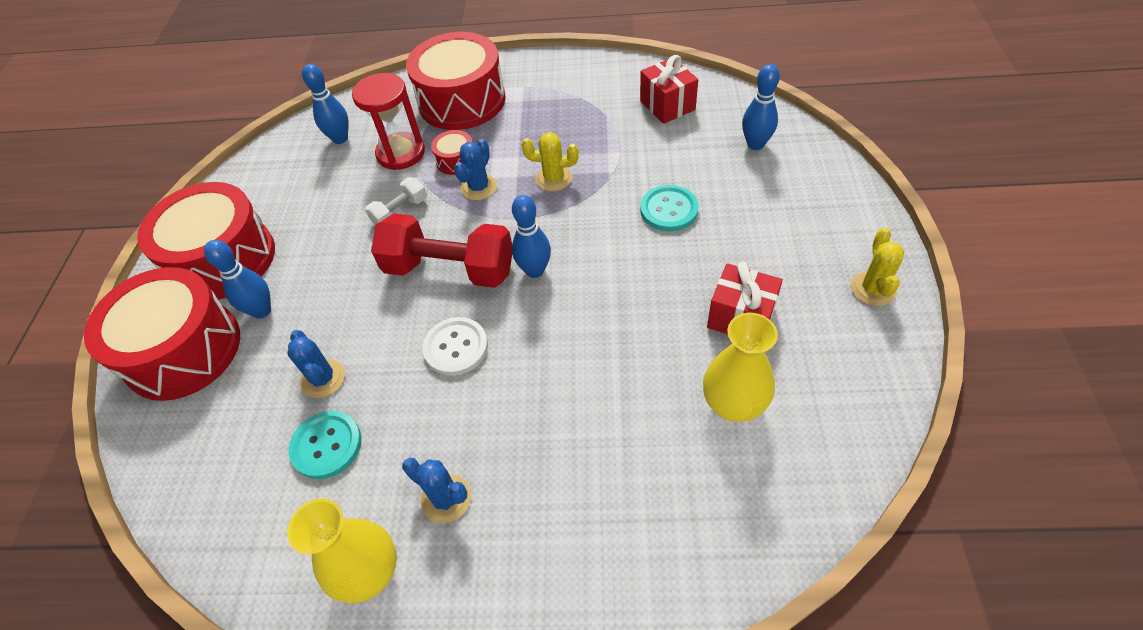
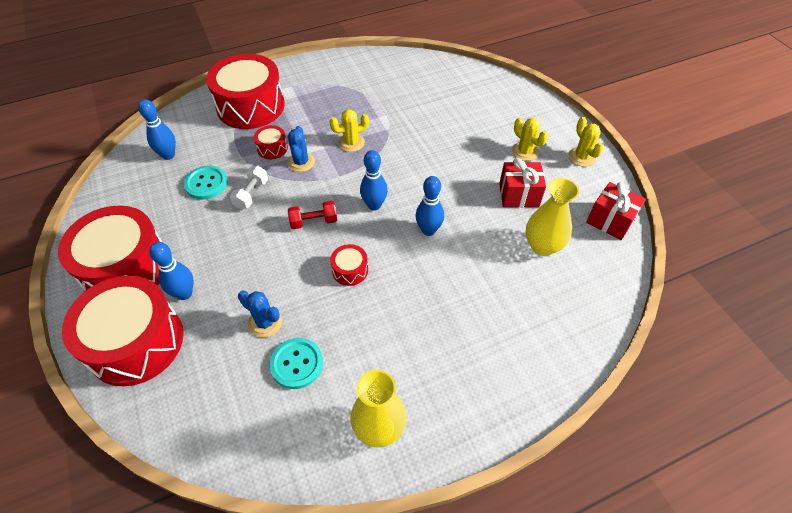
camera: 30 degrees left, 0 degrees up
red hourglass [352,73,425,170] -> none
red dumbbell [371,213,512,288] -> red dumbbell [288,201,337,229], size x0.50
blue cactus [402,458,471,523] -> none
white button [422,317,488,376] -> red drum [330,244,368,286]
red gift [640,55,698,124] -> red gift moved to [586,182,646,240]
turquoise button [640,185,699,231] -> turquoise button moved to [184,166,228,200]
blue bowling pin [742,64,780,150] -> blue bowling pin moved to [415,176,444,236]
none -> yellow cactus [512,118,548,161]

